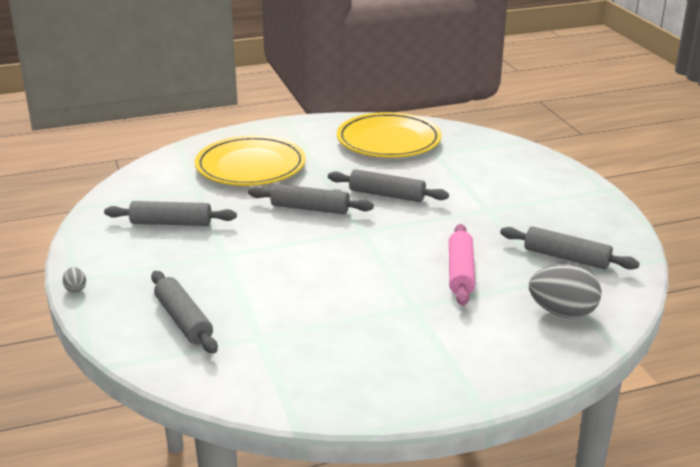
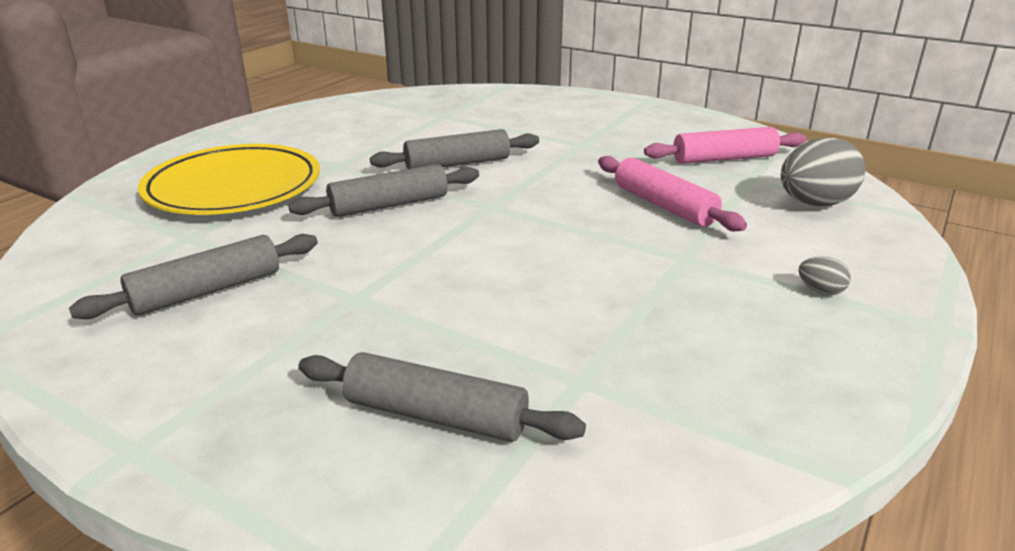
camera: 40 degrees left, 0 degrees up
grey egg [63,267,86,293] -> grey egg moved to [798,257,851,295]
yellow plate [337,112,442,158] -> none
grey rolling pin [500,226,640,270] -> pink rolling pin [644,127,806,164]

